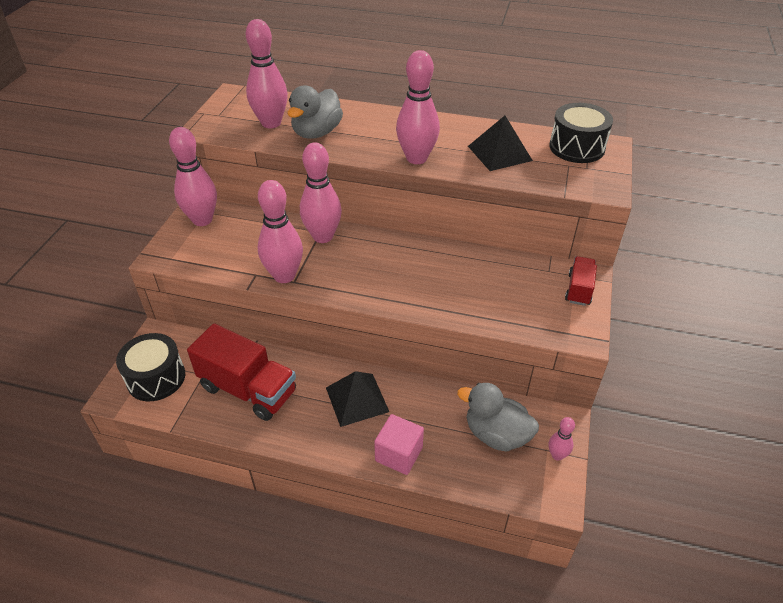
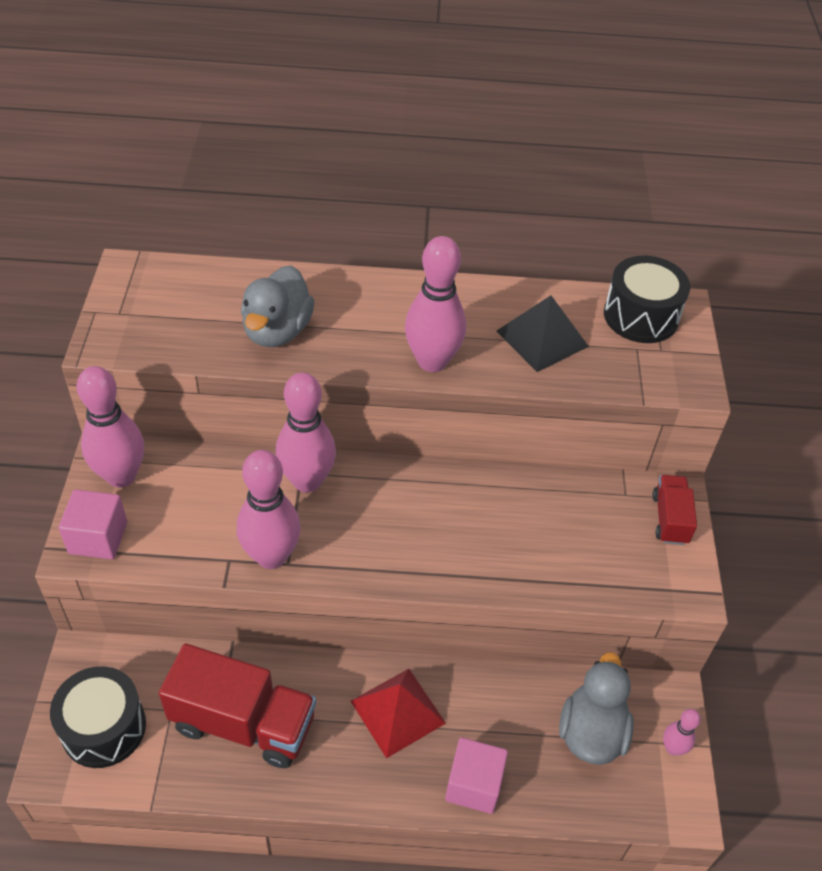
camera: 15 degrees left, 5 degrees up
pink bowling pin [246,19,288,128] -> none
black pyramid [326,371,389,427] -> red pyramid [351,669,446,758]
grey duck [457,383,539,452] -> grey duck turned 90 degrees clockwise [559,652,634,765]
none -> pink cube [59,489,127,559]

